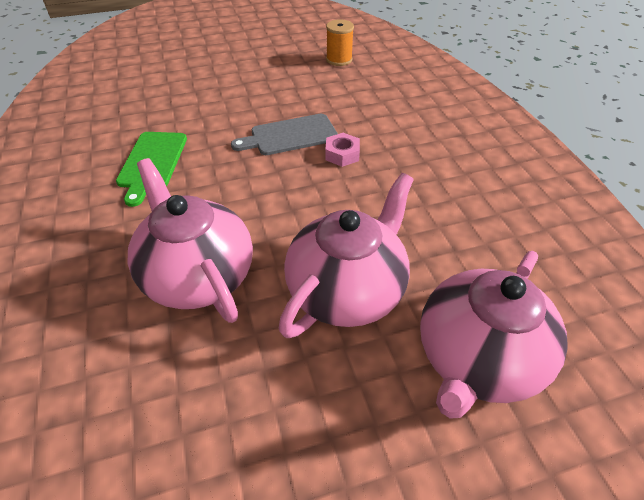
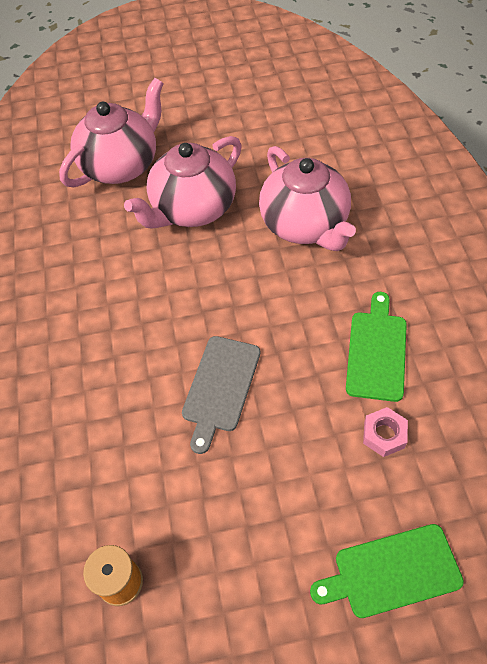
camera: 170 degrees left, 10 degrees up
grey cutting board [231,114,338,155] -> grey cutting board turned 120 degrees clockwise [182,336,260,454]
pink nut [325,133,360,167] -> pink nut moved to [363,407,408,457]
none -> green cutting board [310,524,464,618]

